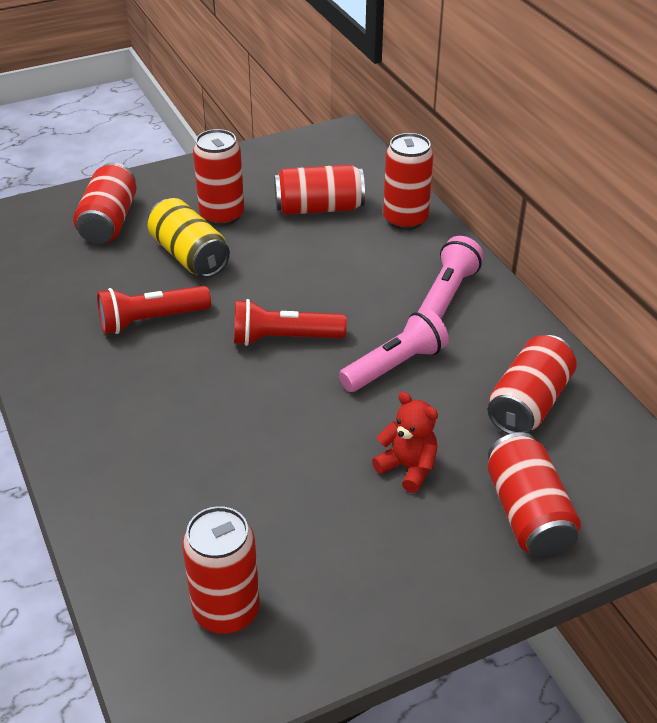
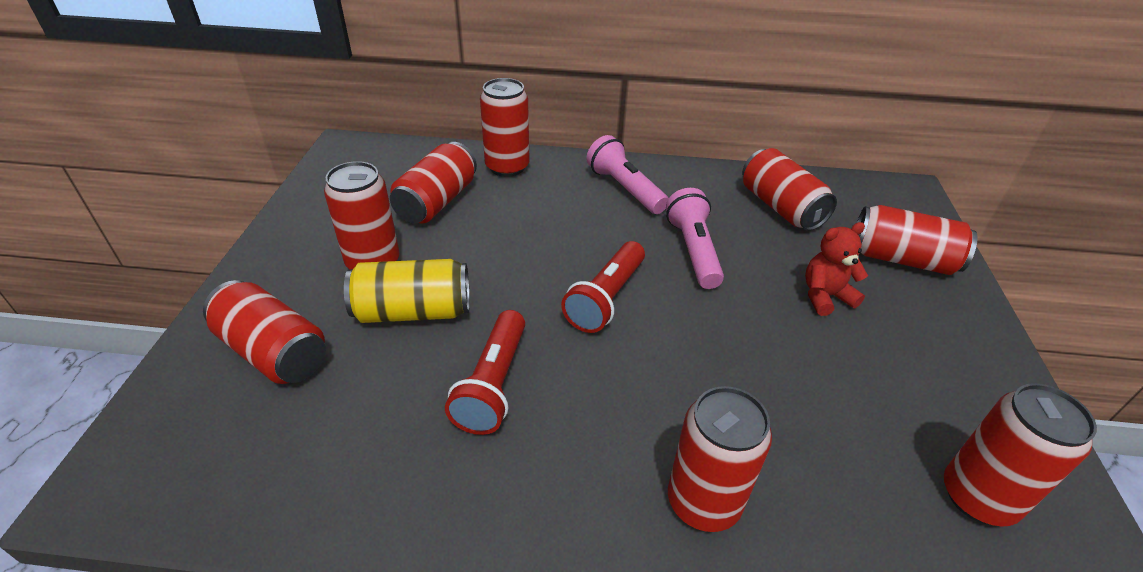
camera: 60 degrees left, 0 degrees up
none -> red can [668,386,772,532]

